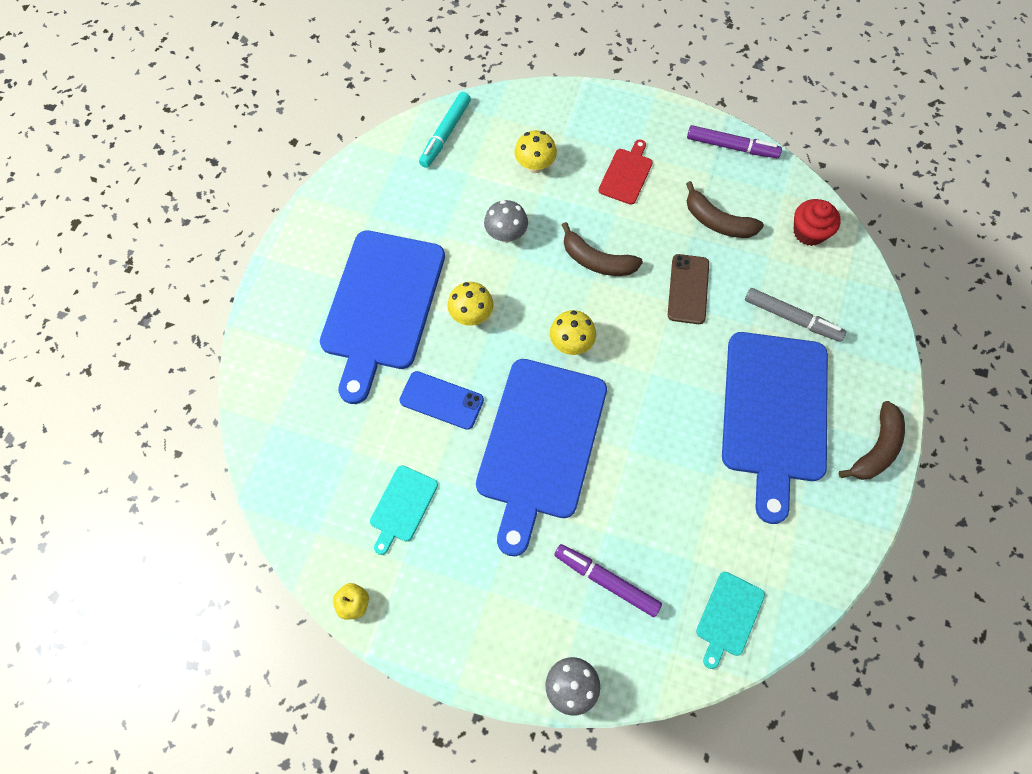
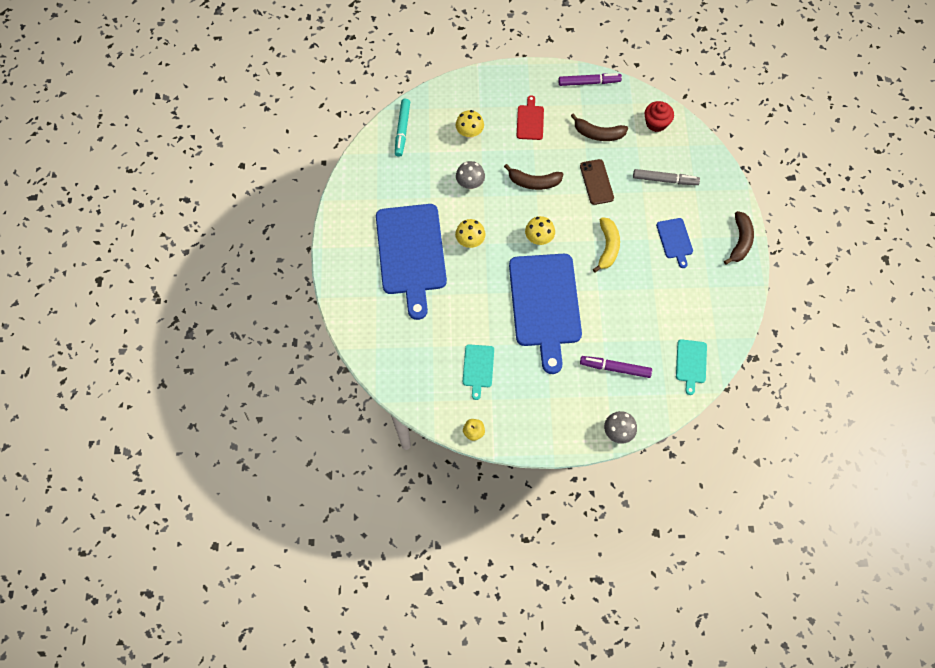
camera: 20 degrees left, 0 degrees up
blue phone [399,371,484,430] -> none
blue cutting board [722,332,828,524] -> blue cutting board [656,218,693,268], size x0.44
none -> yellow banana [593,217,620,273]

